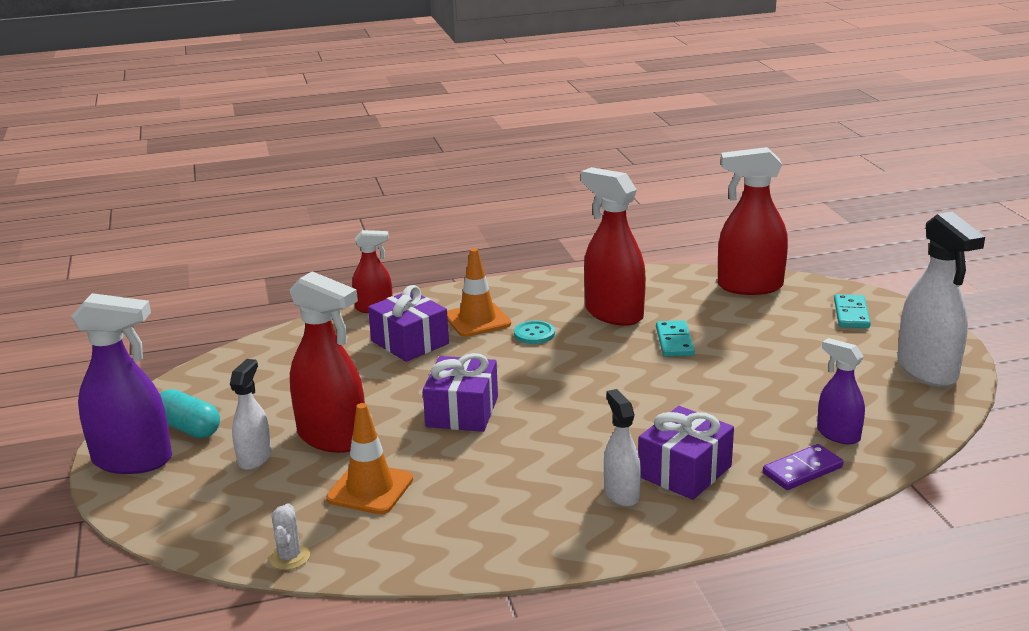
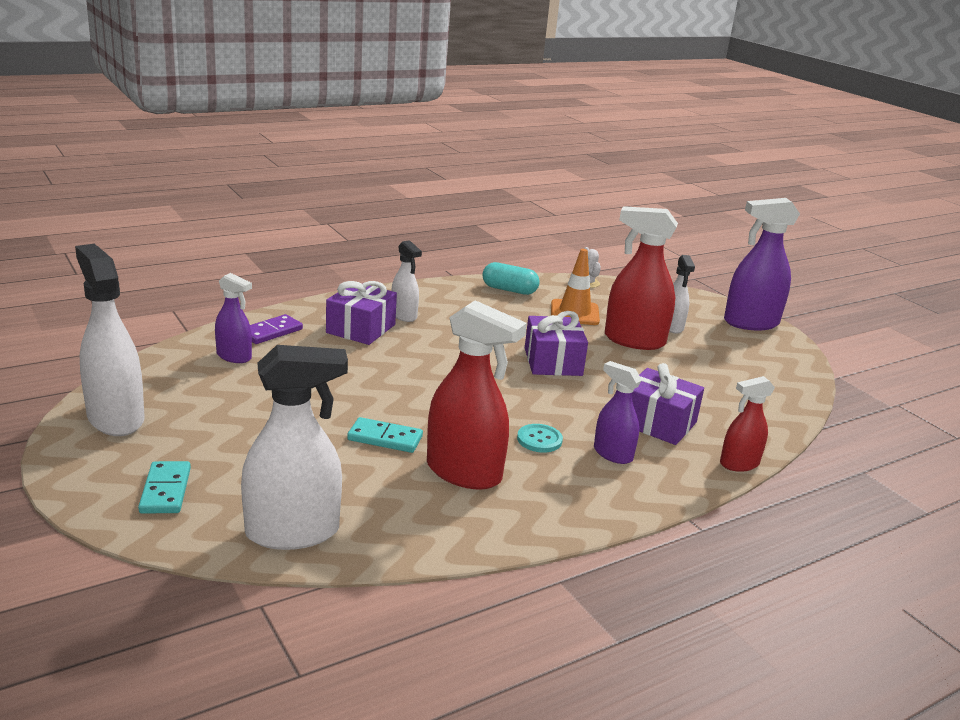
camera: 160 degrees right, 0 degrees up
turquoise capsule [160,389,220,438] -> turquoise capsule moved to [482,262,540,295]
orange traffic cone [447,248,511,337] -> purple spray bottle [594,361,642,464]
turquoise domino [656,320,695,357] -> turquoise domino turned 60 degrees counterclockwise [347,417,423,453]
red spray bottle [718,147,788,295] -> white spray bottle [241,345,348,550]

